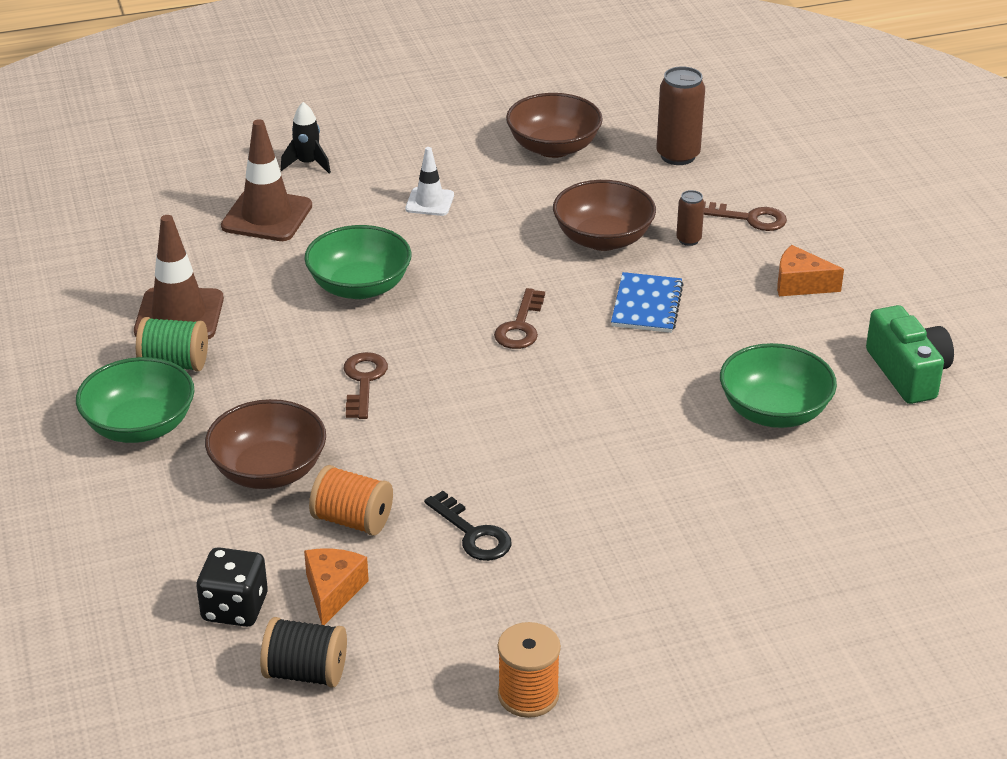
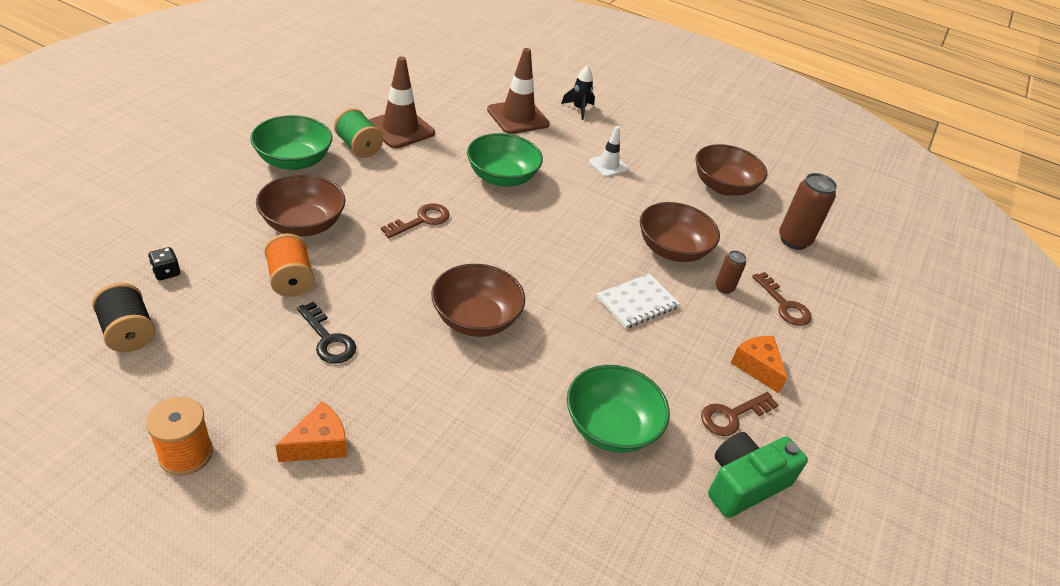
camera: 40 degrees right, 5 degrees up
black dice [196,547,268,627] -> black dice [148,247,180,281], size x0.57
orange cheese [304,548,369,625] -> orange cheese moved to [275,401,347,462]
black key [424,491,512,561] -> black key turned 45 degrees counterclockwise [297,302,356,364]
brown key [494,288,545,349] -> brown key moved to [701,392,778,436]
blue notebook [611,272,684,333] -> white notebook [597,273,680,329]
green camera [866,305,954,404] -> green camera turned 150 degrees counterclockwise [708,432,808,518]
none -> brown bowl [431,264,525,337]

